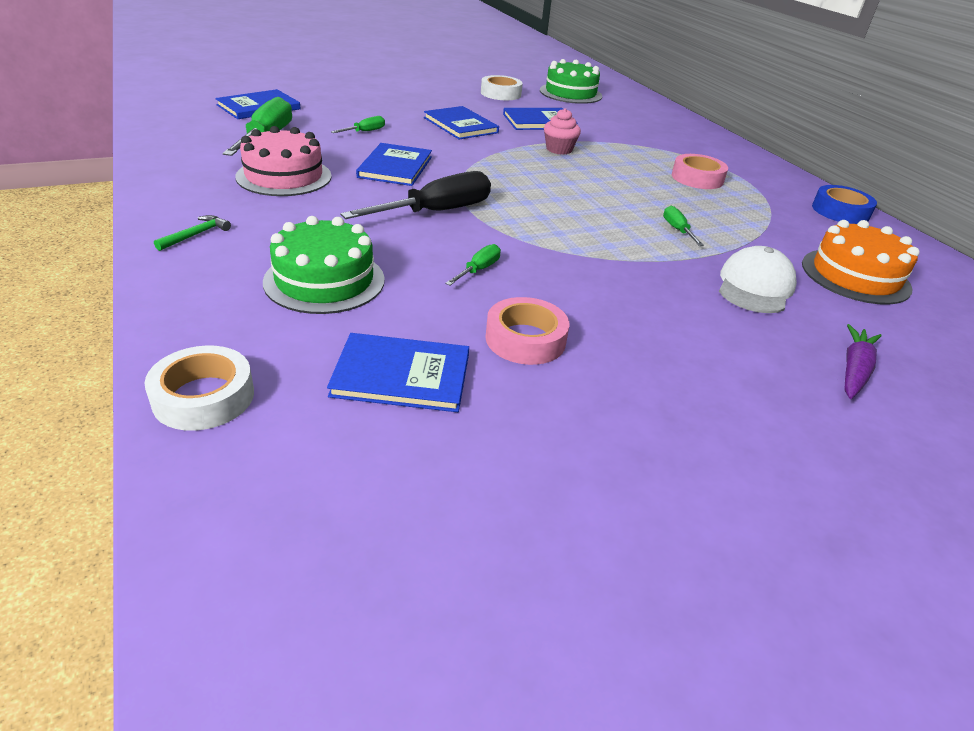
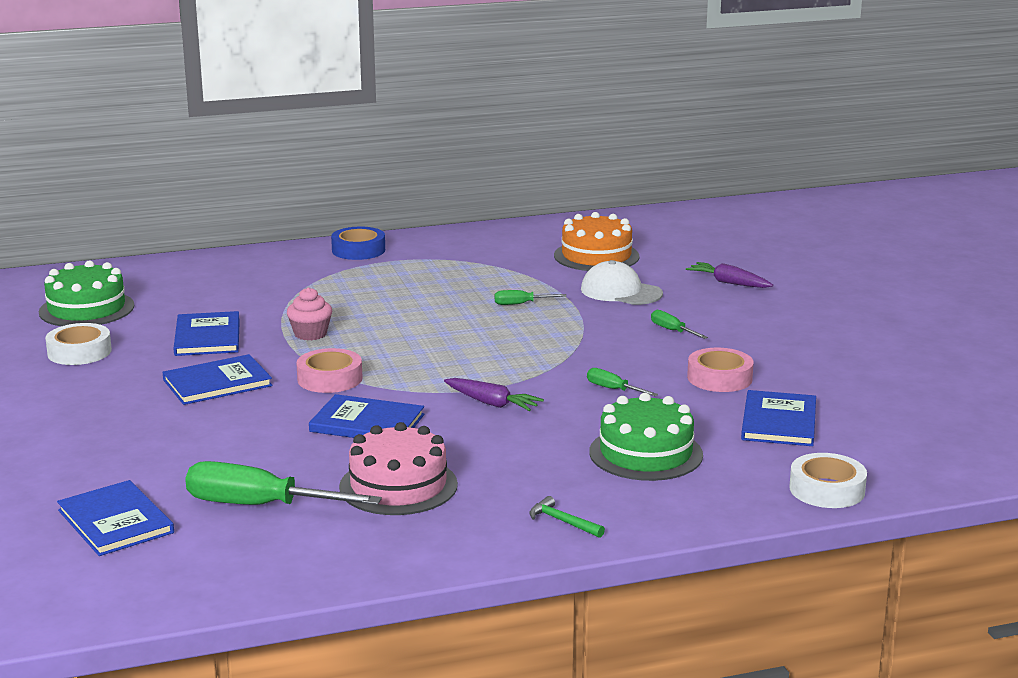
camera: 80 degrees left, 15 degrees down
green screwdriver [331,116,385,133] -> green screwdriver moved to [651,310,708,339]
black screwdriver [340,171,491,219] -> purple carrot [444,378,544,411]
pink tape [672,154,728,189] -> pink tape moved to [296,348,363,393]
blue tape [812,185,877,224] -> blue tape moved to [331,227,385,260]

